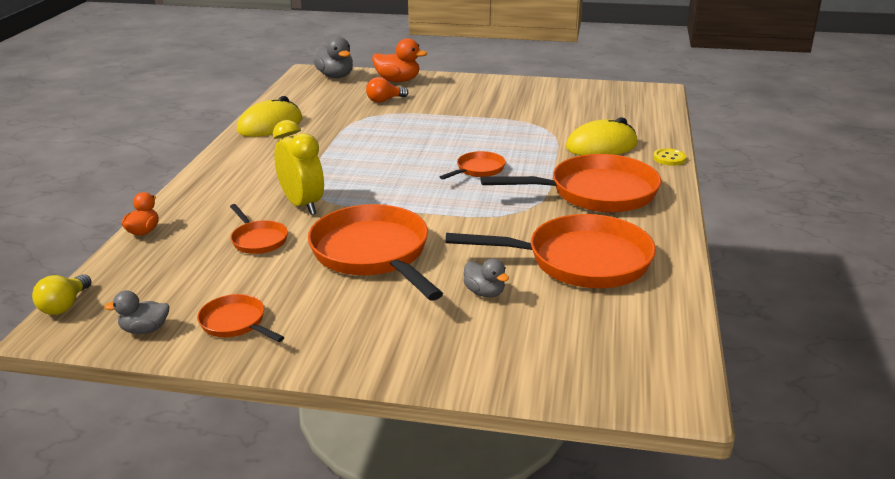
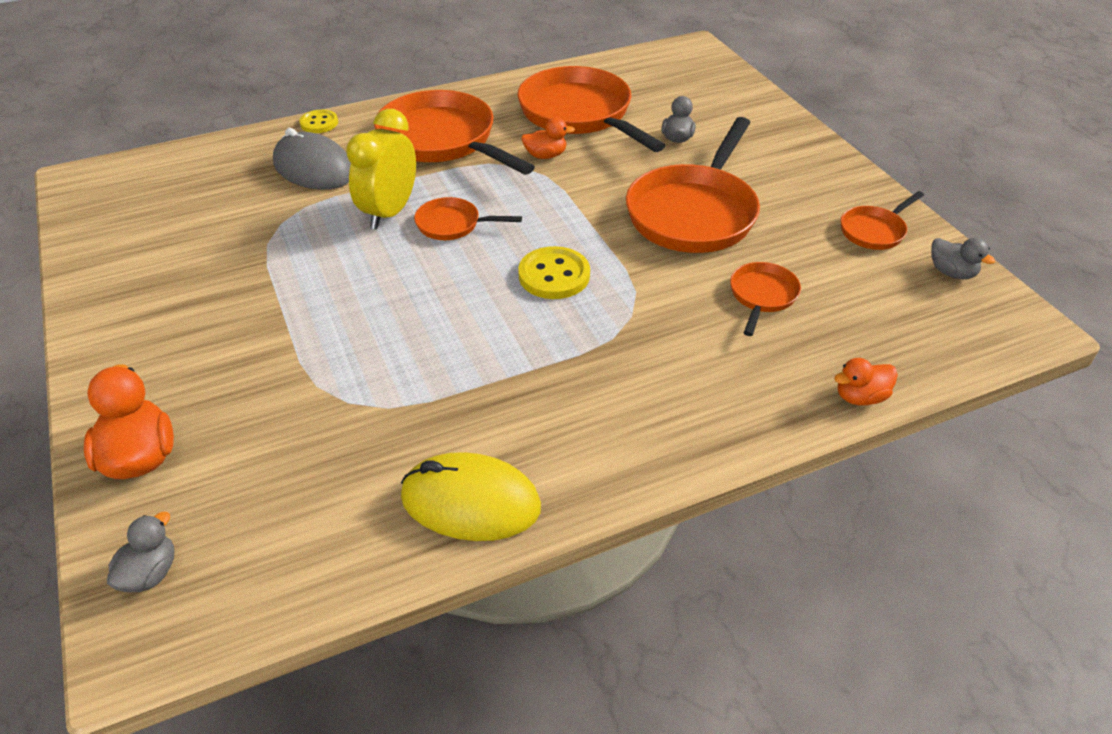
camera: 125 degrees left, 15 degrees up
yellow light bulb [32,274,92,315] -> none
orange pan [197,294,284,342] -> orange pan turned 45 degrees clockwise [841,191,924,250]
yellow clock [273,120,324,215] -> yellow clock moved to [346,109,416,229]
grey duck [314,36,353,78] -> grey duck [107,512,174,592], size x0.61
orange light bulb [366,77,408,103] -> none
yellow mouse [566,117,638,155] -> grey mouse [273,128,351,190]
none -> yellow button [518,246,590,299]
none -> orange duck [521,117,575,159]

